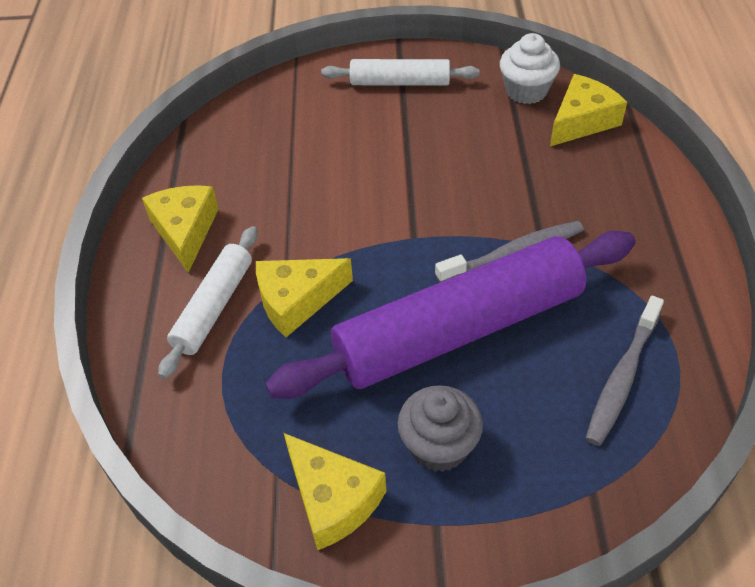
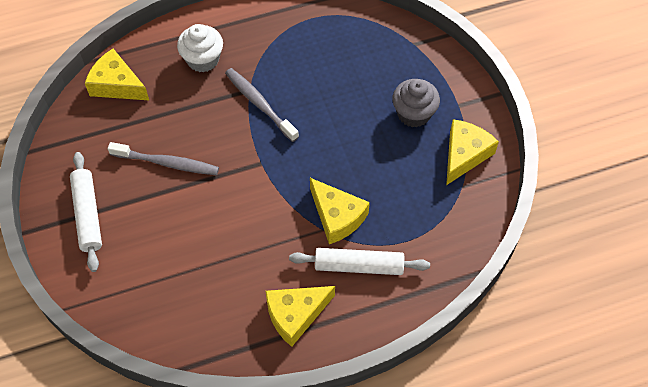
camera: 110 degrees left, 10 degrees up
purple rolling pin [265,231,636,399] -> none
white cupcake [500,33,560,104] -> white cupcake moved to [177,24,223,73]
grey toothbrush [585,296,664,446] -> grey toothbrush moved to [108,142,219,175]

